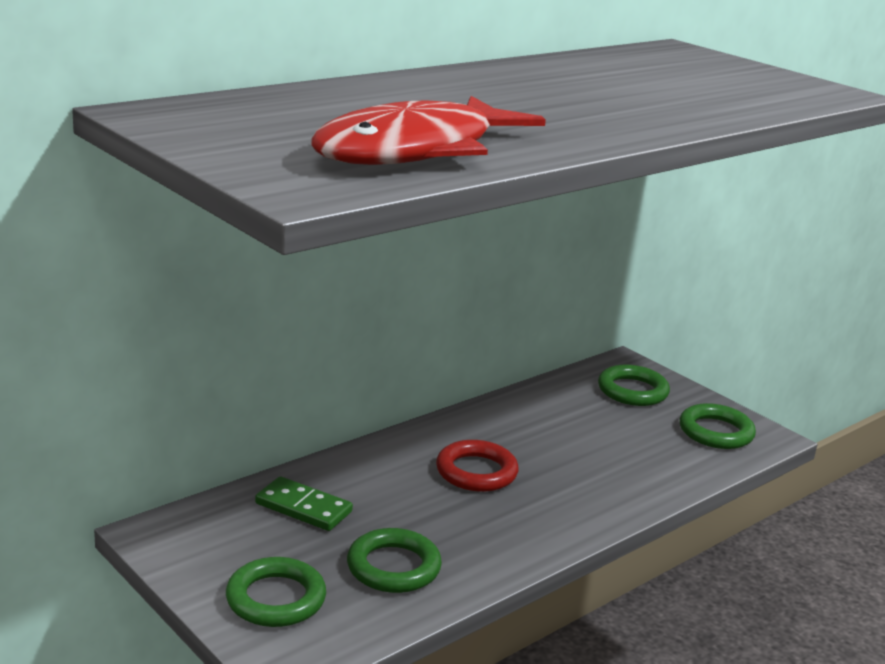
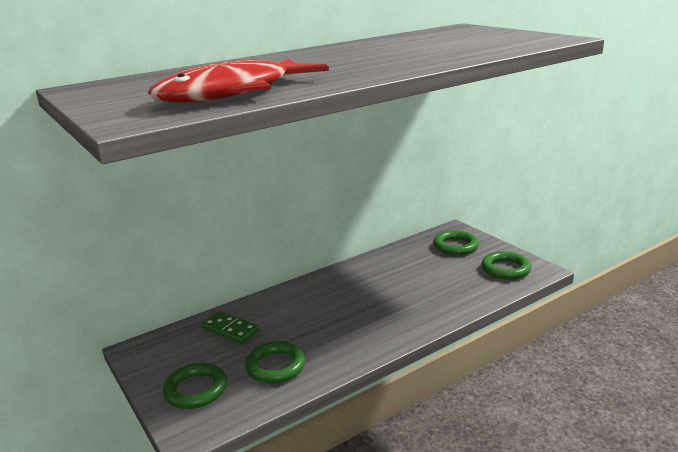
camera: 10 degrees right, 0 degrees up
red ring [436,440,519,492] -> none

